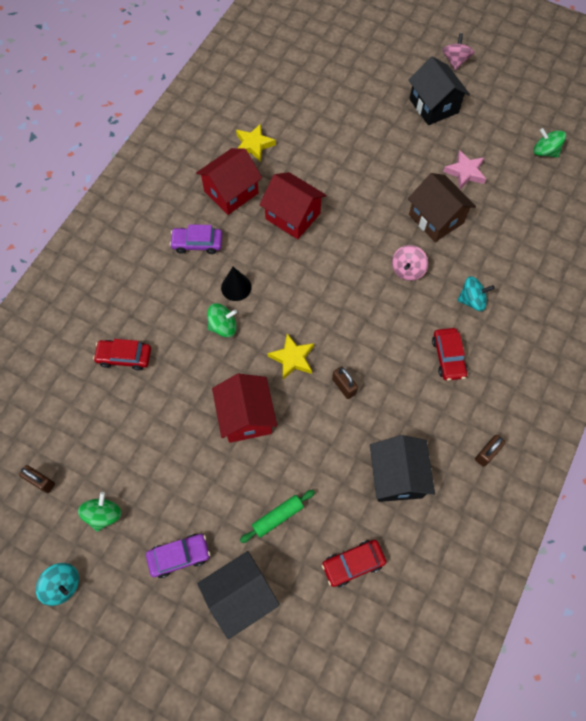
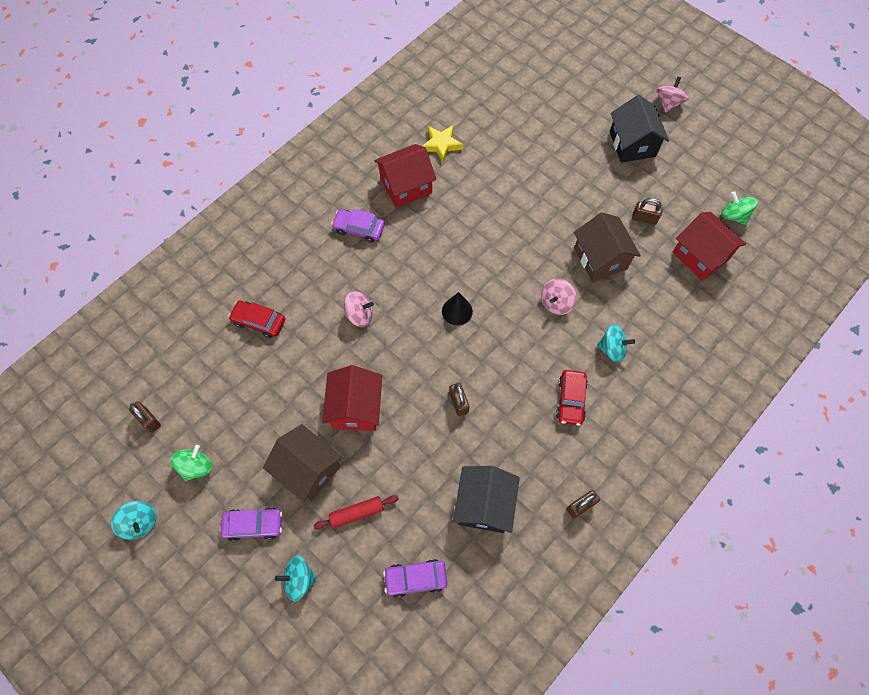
camera: 15 degrees right, 0 degrees up
black house [197,551,280,639] -> turquoise spinning top [275,556,317,601]
green spinning top [207,303,237,337] -> pink spinning top [344,291,374,327]
black cone [221,267,252,301] -> black cone moved to [442,292,473,325]
green rolling pin [240,490,315,543] -> red rolling pin [313,495,399,529]
red house [259,172,326,239] -> red house moved to [672,212,746,281]
yellow star [268,333,314,380] -> none
red car [322,540,386,587] -> purple car [383,559,447,598]
pink star [443,150,486,189] -> brown padlock [632,198,663,225]
none -> brown house [263,424,342,502]

